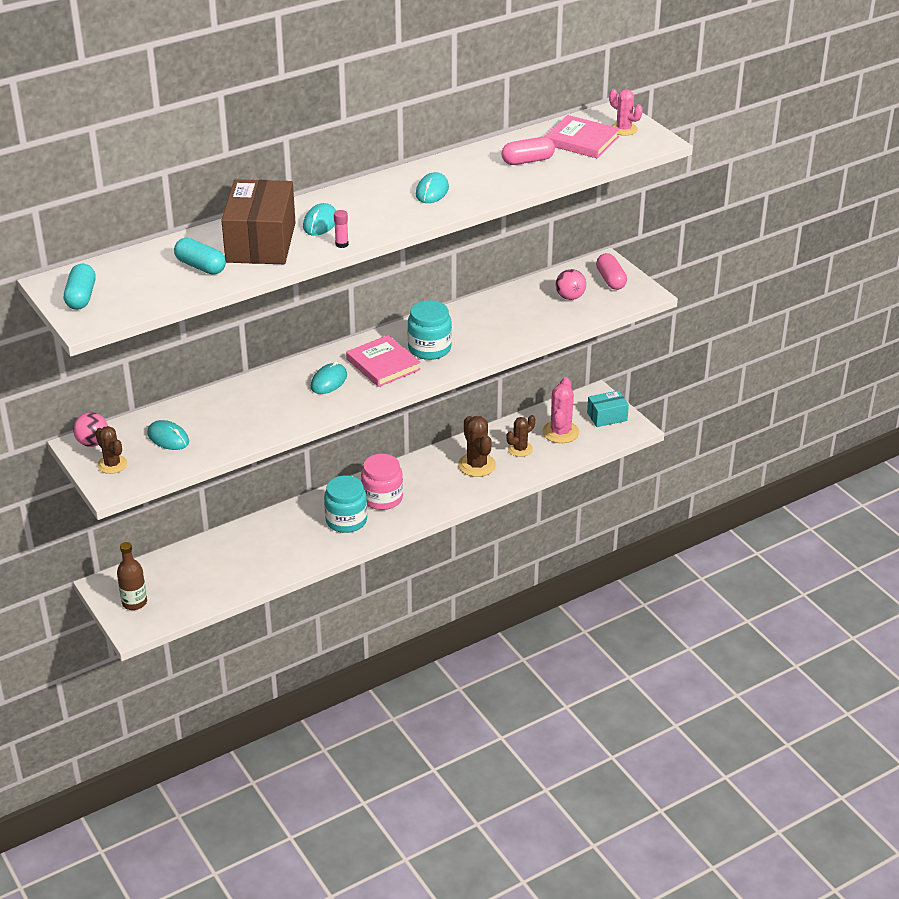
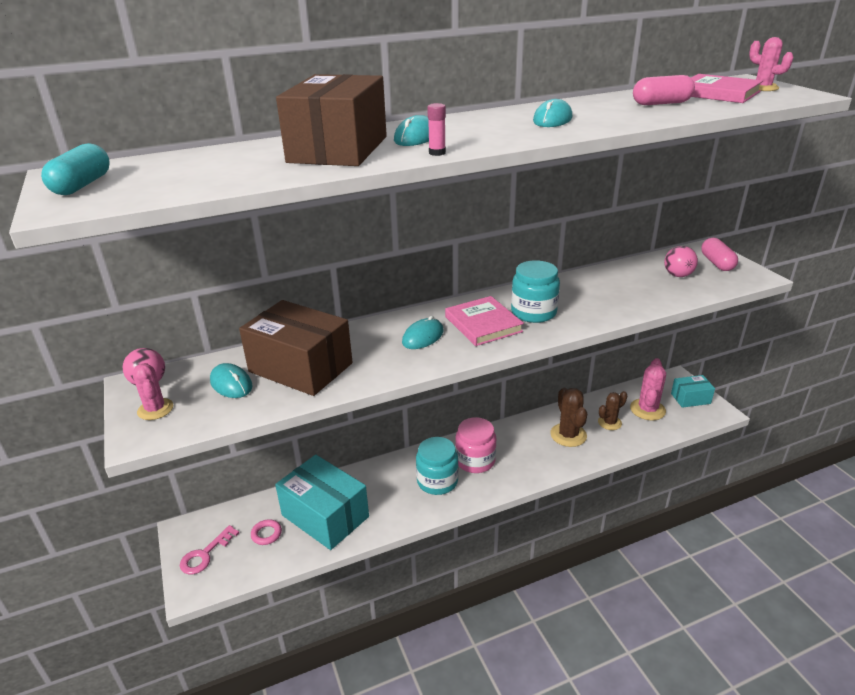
camera: 10 degrees right, 5 degrees down
brown cactus [95,426,127,474] -> pink cactus [133,363,173,420]
brown bottle [117,542,147,610] -> pink key [180,525,239,574]
turquoise capsule [174,238,226,274] -> none
none -> brown box [239,300,353,396]
none -> pink ring [251,519,282,545]
none -> turquoise box [275,455,369,550]

